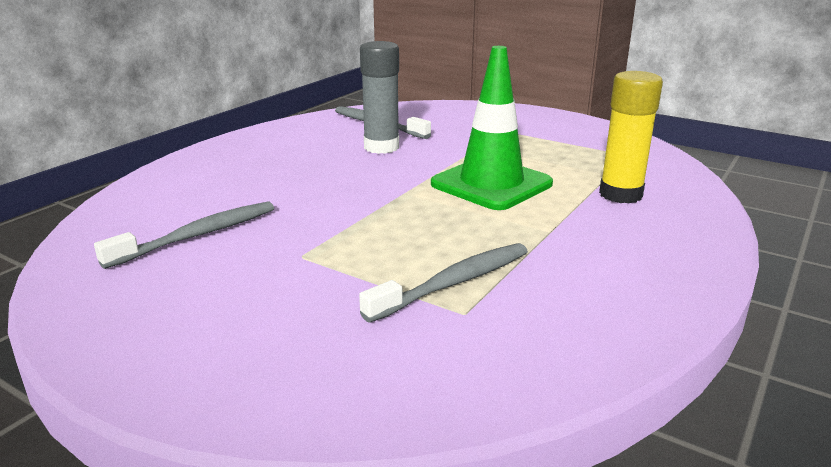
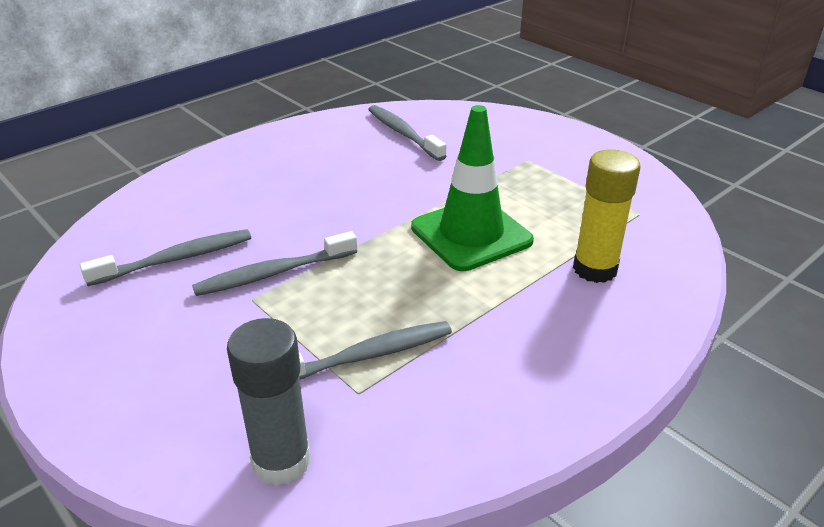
camera: 15 degrees right, 10 degrees up
grey glue stick [360,41,399,154] -> grey glue stick moved to [227,318,311,486]
none -> grey toothbrush [192,231,357,296]

